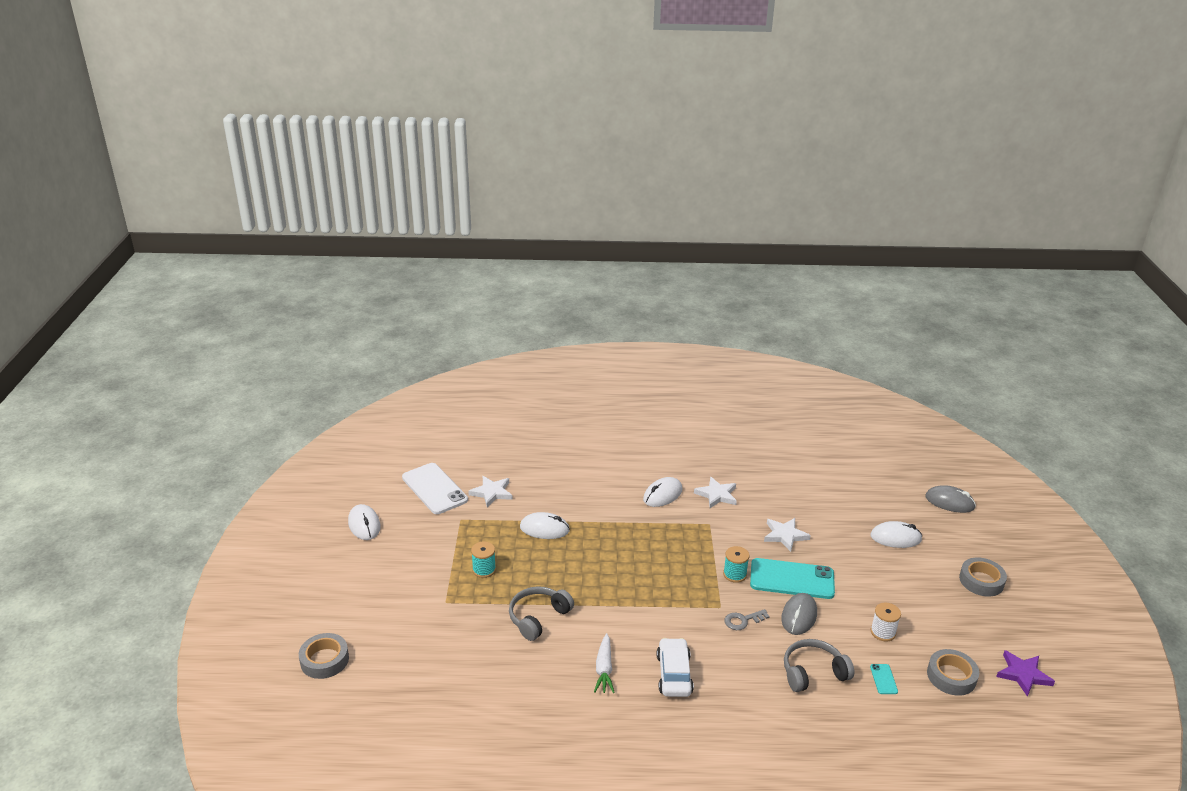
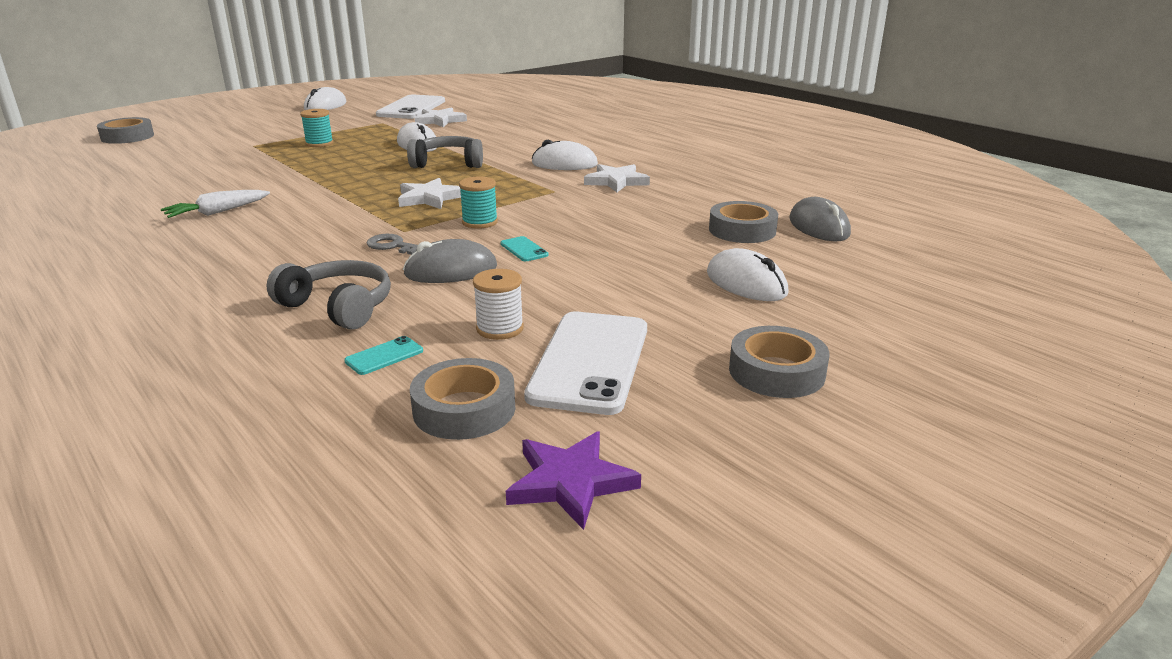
camera: 50 degrees right, 5 degrees down
grey headphones [509,587,574,641] -> grey headphones moved to [407,136,483,168]
white car [657,638,694,697] -> none
turquoise phone [750,558,835,599] -> turquoise phone [500,236,548,261], size x0.41
white star [764,518,811,552] -> white star moved to [398,178,461,209]
grey mouse [925,485,976,513] -> grey mouse moved to [789,197,851,241]
none -> white phone [524,312,647,415]
none -> grey tape [709,201,778,243]

